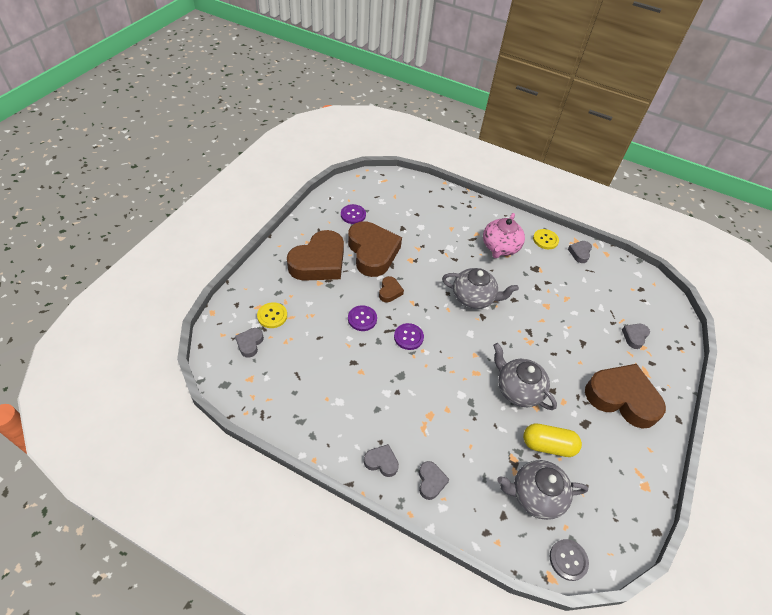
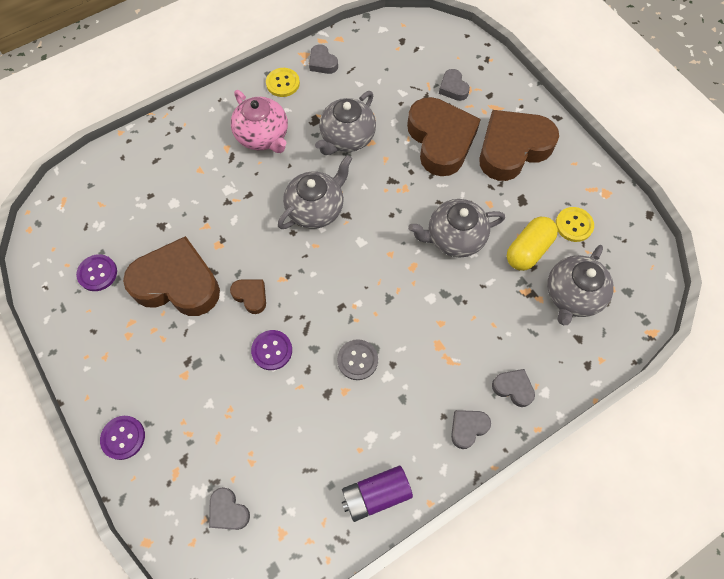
camera: 55 degrees left, 15 degrees up
yellow button [257,302,287,328] -> yellow button moved to [555,207,594,242]
brown heart [287,230,344,281] -> brown heart moved to [407,97,481,176]
purple button [394,323,424,350] -> purple button moved to [100,416,145,460]
grey button [550,539,589,581] -> grey button moved to [337,339,378,380]
none -> grey teapot [315,91,376,155]
none -> purple battery [342,465,413,522]

